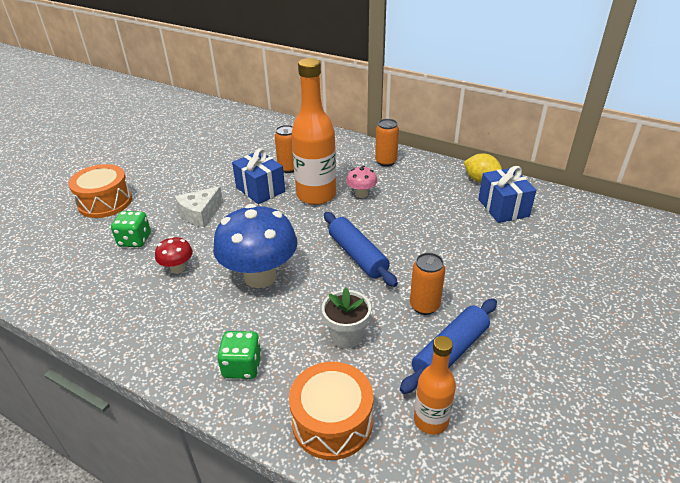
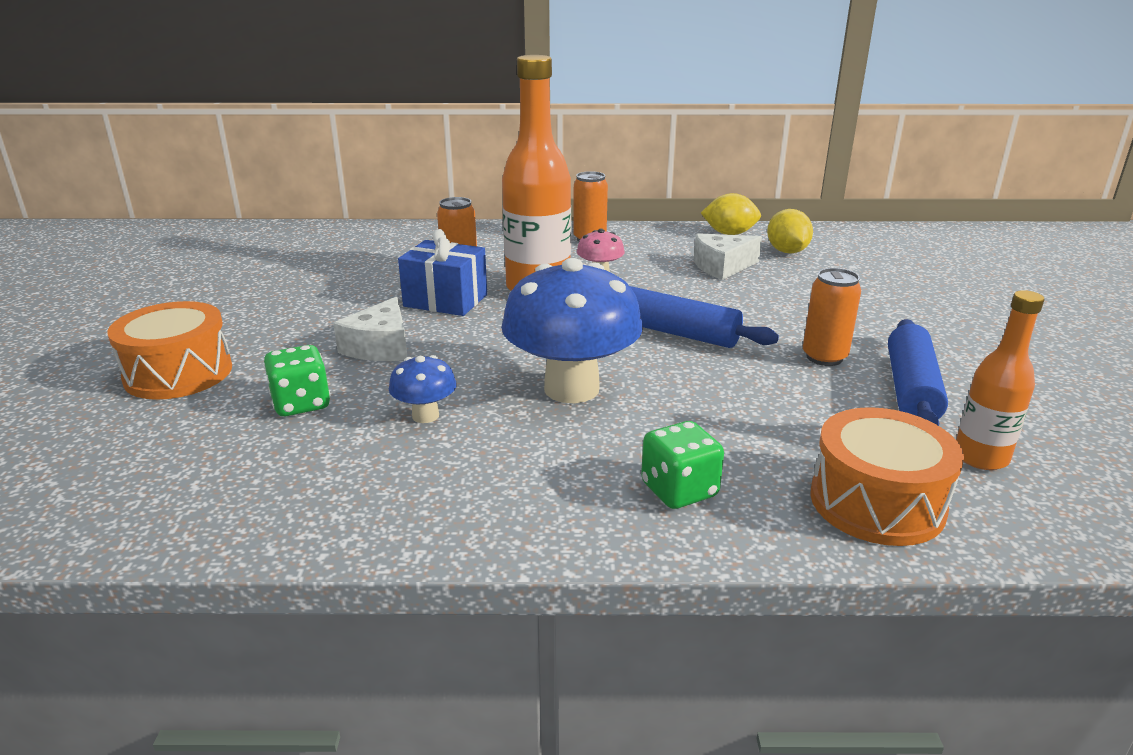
camera: 30 degrees left, 10 degrees down
red mushroom [155,236,193,274] -> blue mushroom [389,355,457,423]
white flower pot [322,288,371,349] -> none
blue gift [478,166,536,223] -> yellow lemon [767,209,813,253]
none -> white cheese [694,233,762,280]

